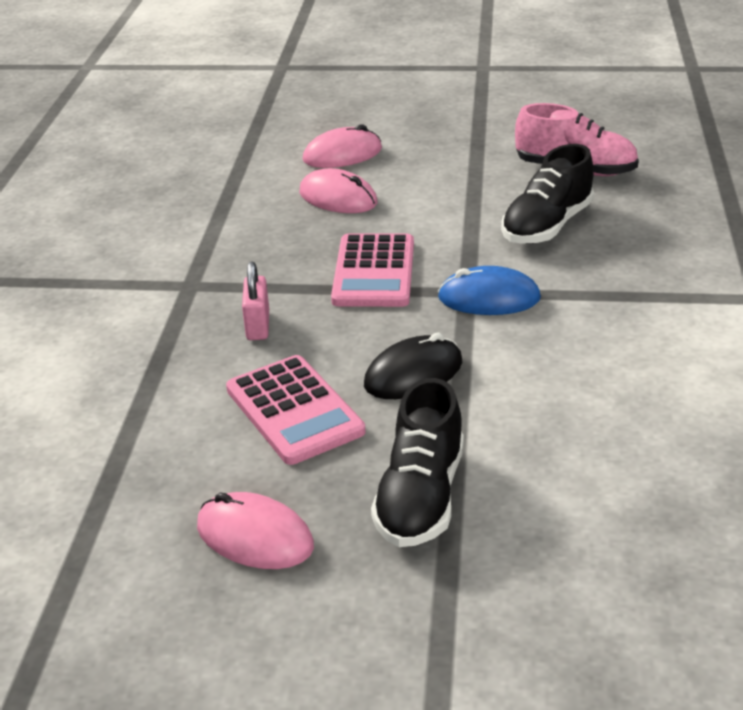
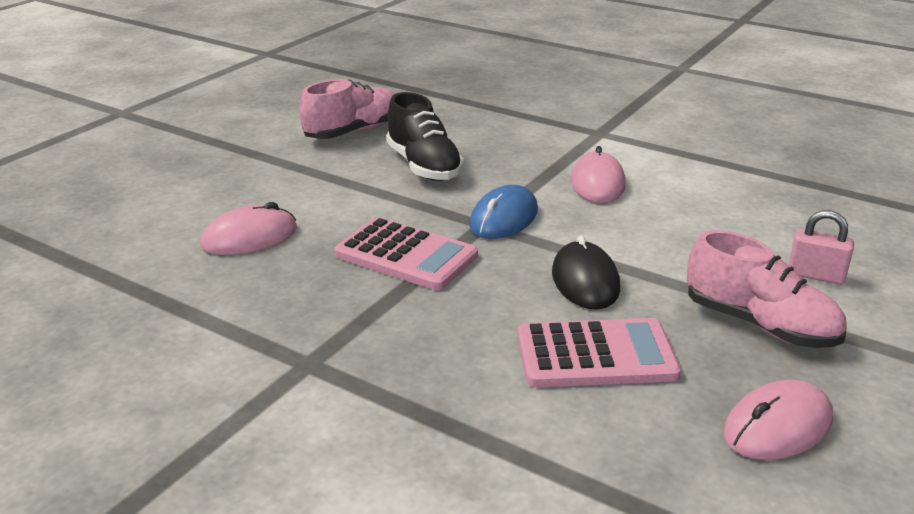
camera: 65 degrees left, 5 degrees down
pink padlock [242,261,269,340] -> pink padlock moved to [788,210,854,285]
pink mouse [302,124,382,168] -> pink mouse moved to [571,146,626,203]
black shoe [371,378,464,547] -> pink shoe [687,230,847,348]

